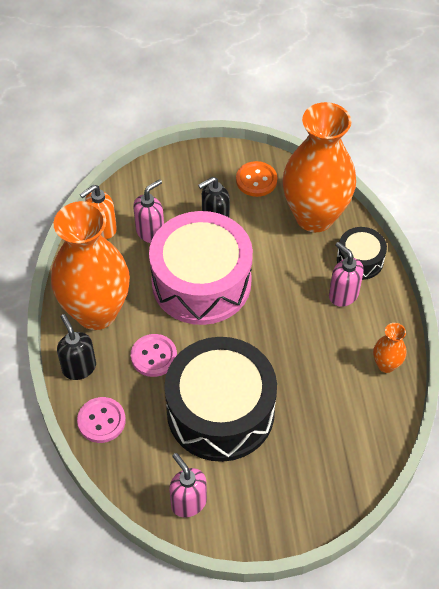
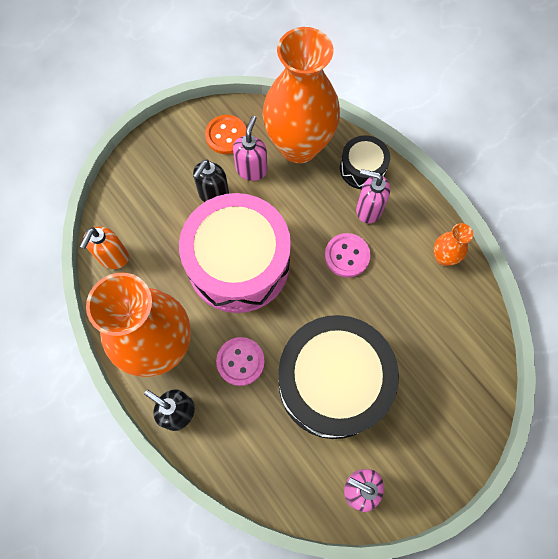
camera: 30 degrees left, 15 degrees up
pink button [77,397,126,443] -> pink button moved to [325,233,371,278]
pink soap dispenser [133,179,164,243] -> pink soap dispenser moved to [233,116,268,181]

